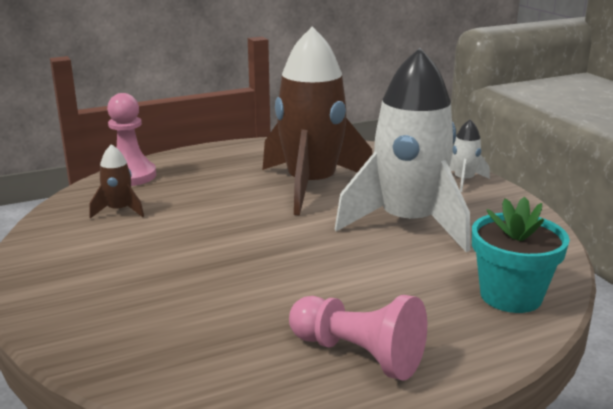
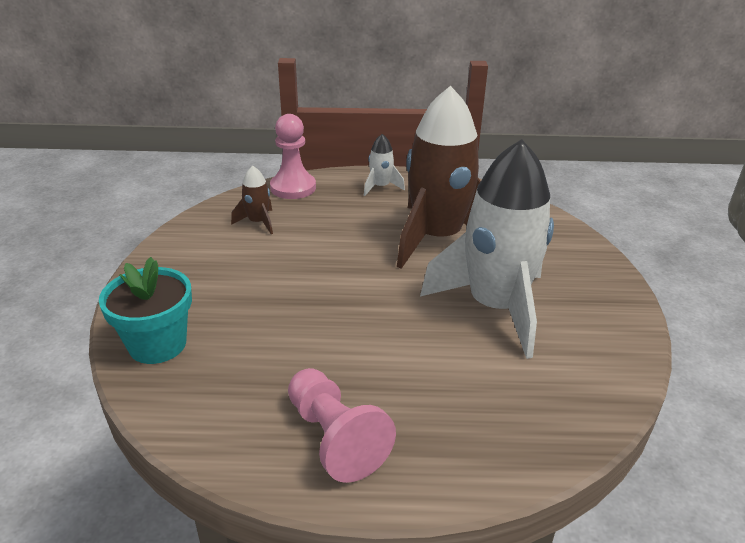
camera: 25 degrees right, 10 degrees up
white rocket [449,119,490,192] -> white rocket moved to [364,134,405,196]
turquoise flower pot [472,197,570,313] -> turquoise flower pot moved to [99,257,192,364]

